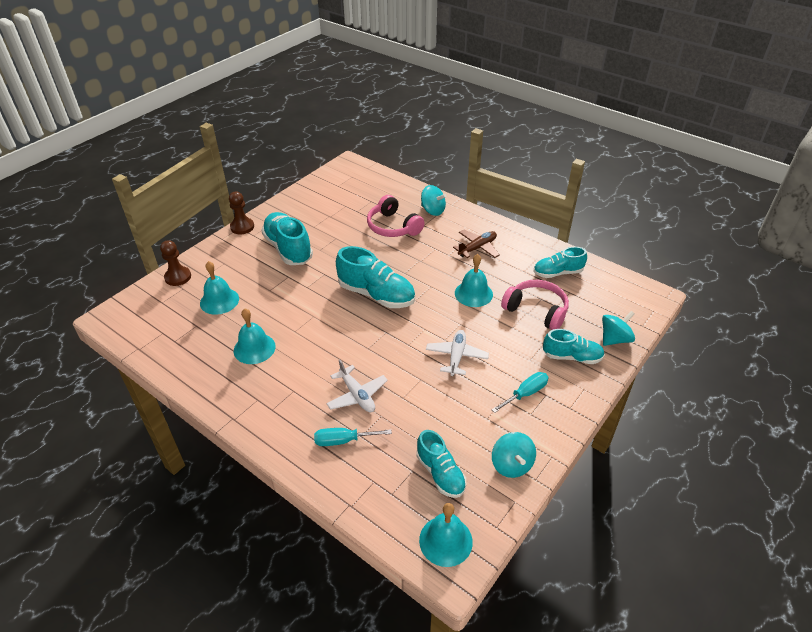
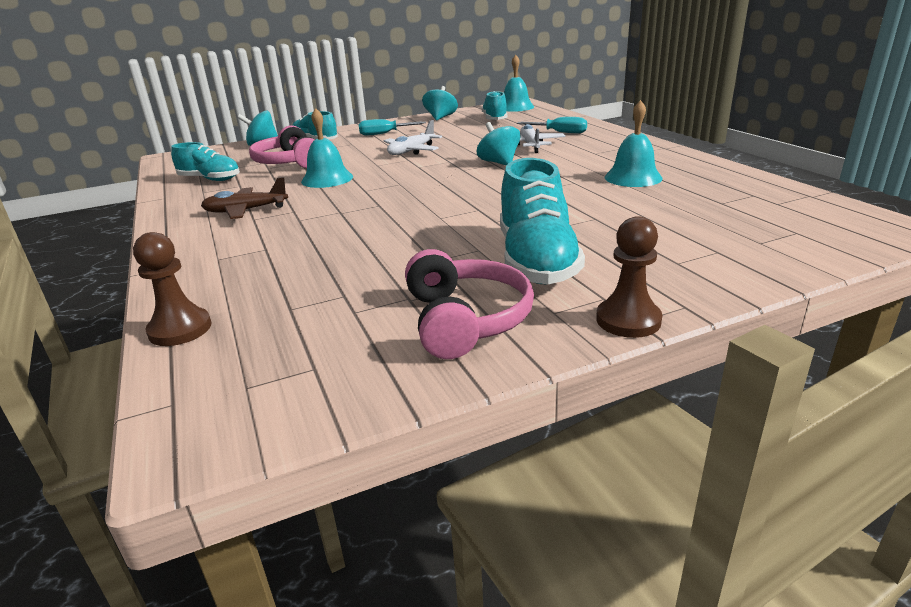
camera: 150 degrees left, 15 degrees down
brown pawn [160,240,191,286] -> brown pawn moved to [133,232,212,346]
turquoise bell [200,261,239,315] -> none
turquoise shoe [336,246,415,308] -> none
pink headphones [367,195,425,237] -> pink headphones moved to [405,249,534,359]
turquoise spinning top [421,185,447,216] -> turquoise spinning top moved to [477,122,520,166]

